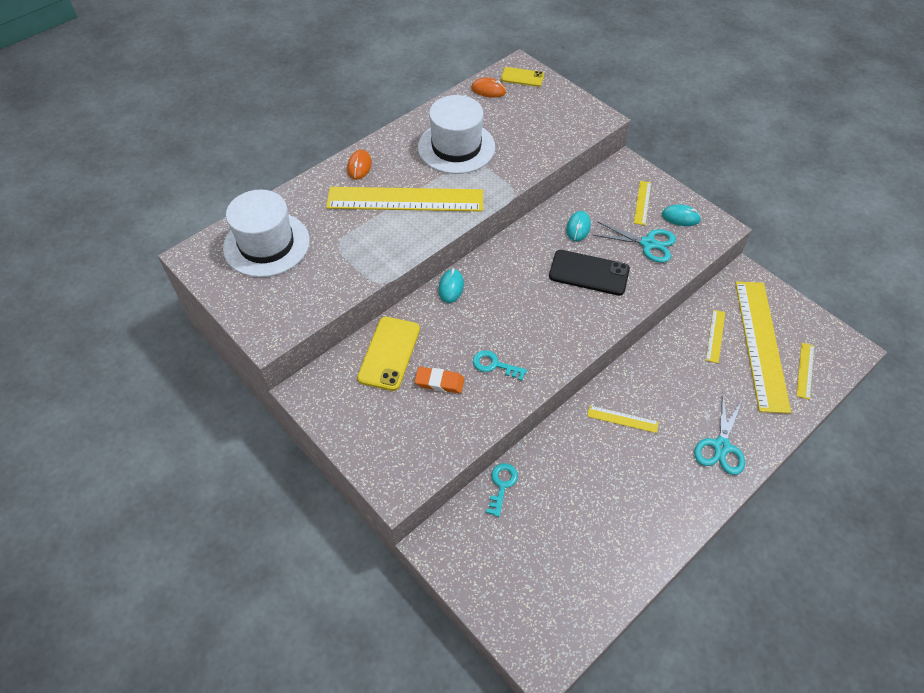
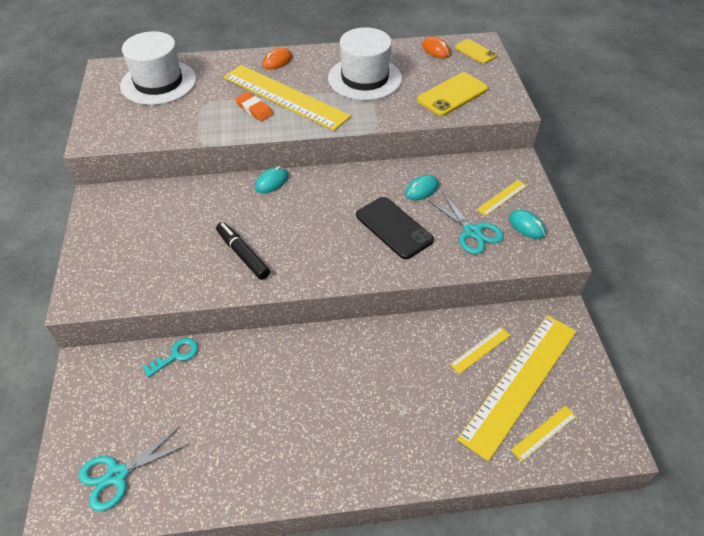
camera: 35 degrees right, 5 degrees down
yellow phone [357,317,420,391] -> yellow phone moved to [417,72,488,116]
orange eraser [415,367,464,394] -> orange eraser moved to [235,92,273,121]
turquoise key [473,350,527,381] -> black marker [216,222,270,280]
yellow ruler [587,406,659,433] -> none
turquoise scissors [694,393,745,475] -> turquoise scissors moved to [78,427,189,512]

